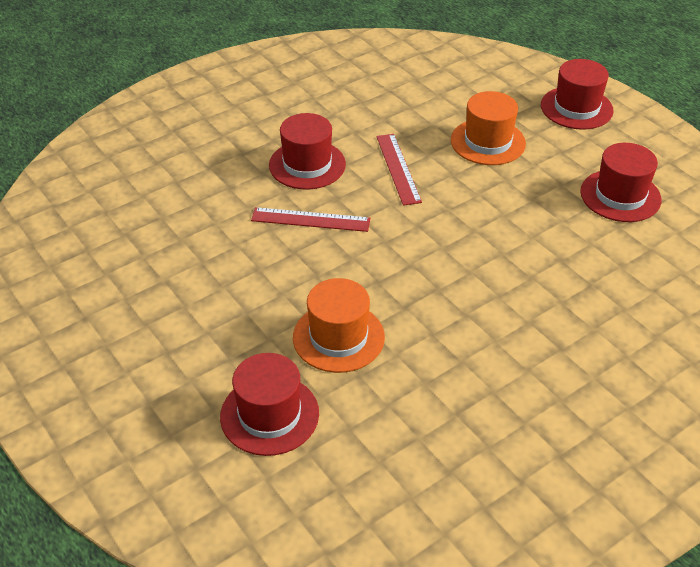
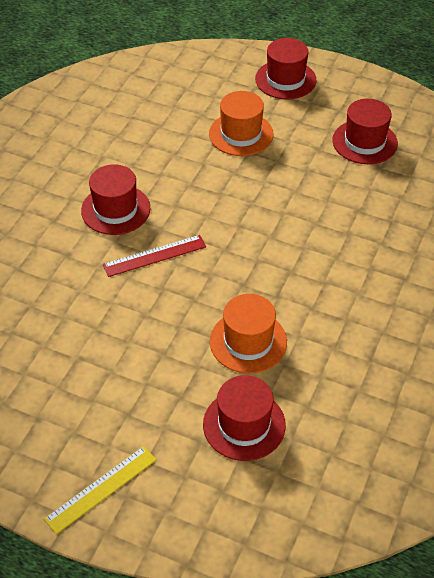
camera: 30 degrees left, 5 degrees up
red ruler [376,134,422,206] -> none
none -> yellow ruler [44,446,157,534]

